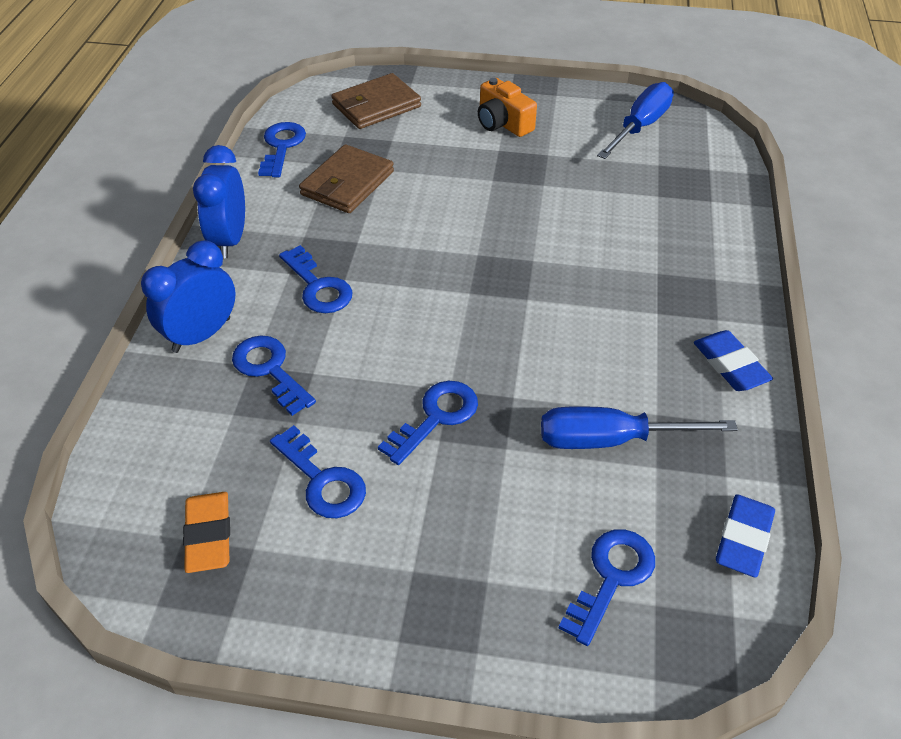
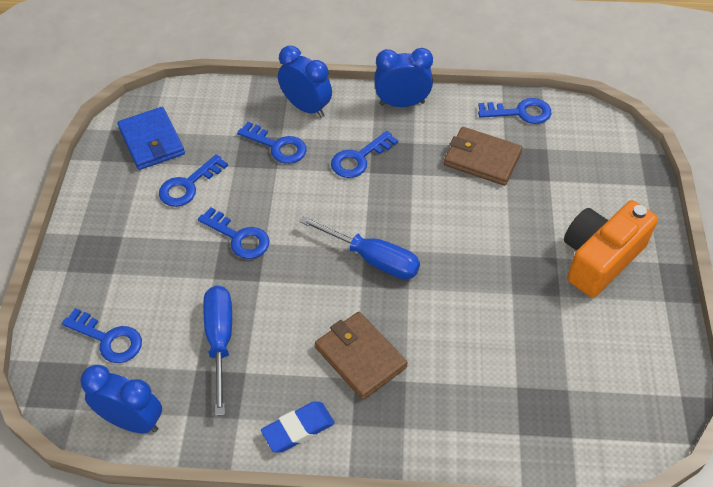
camera: 85 degrees right, 5 degrees up
orange eraser [183,492,230,573] -> blue wallet [118,107,185,170]
blue key [232,336,316,416] -> blue key turned 75 degrees clockwise [237,122,307,164]
brown wallet [331,73,421,129] -> brown wallet moved to [315,312,408,400]
orange camera [478,78,537,137] -> orange camera [564,200,658,298], size x1.59
blue screwdriver [597,82,674,159] -> blue screwdriver moved to [299,216,420,279]
blue eraser [716,494,775,577] -> blue clock [80,365,162,434]

